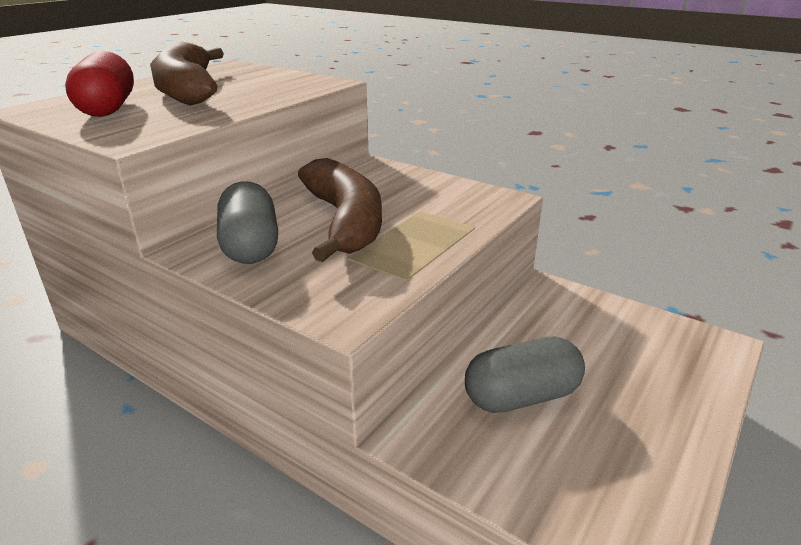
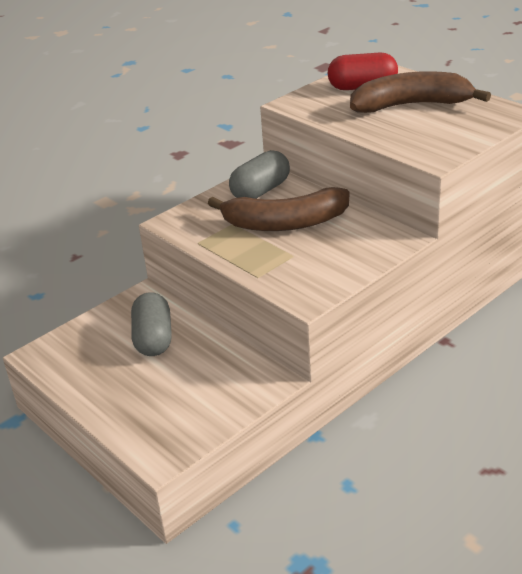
camera: 105 degrees right, 5 degrees up
grey capsule [217,181,278,264] -> grey capsule turned 45 degrees counterclockwise [229,150,290,199]

